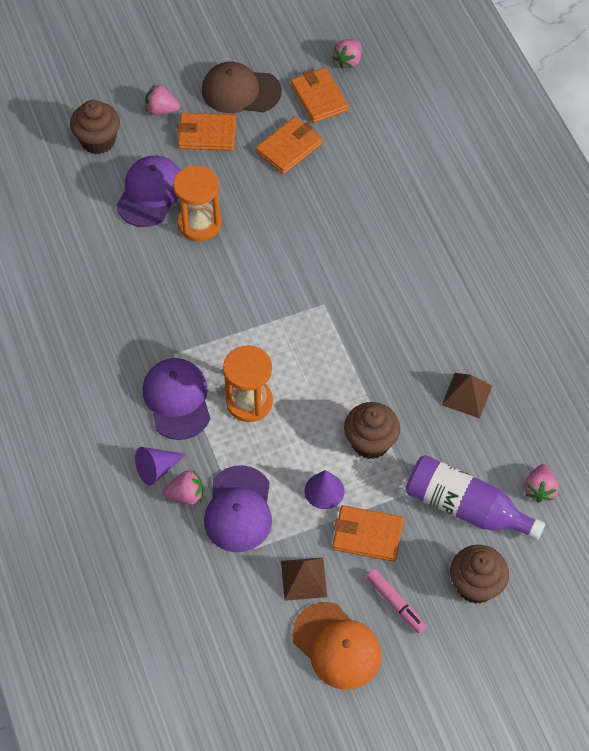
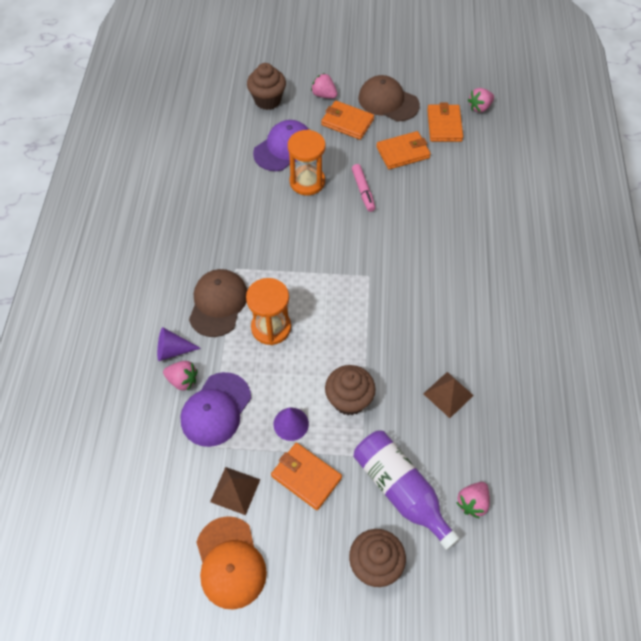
camera: 25 degrees right, 0 degrees up
purple cap [143,358,210,440] -> brown cap [189,269,247,337]
pink marker [366,569,427,634] -> pink marker moved to [352,164,375,212]

